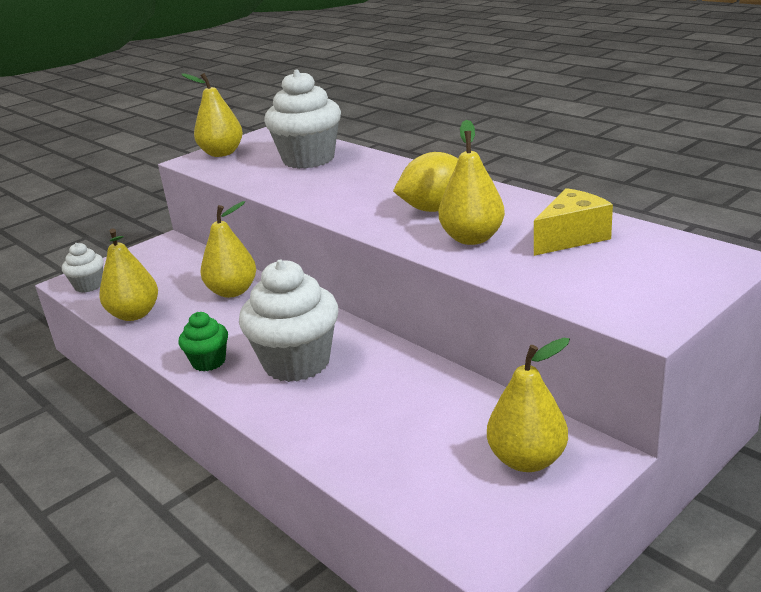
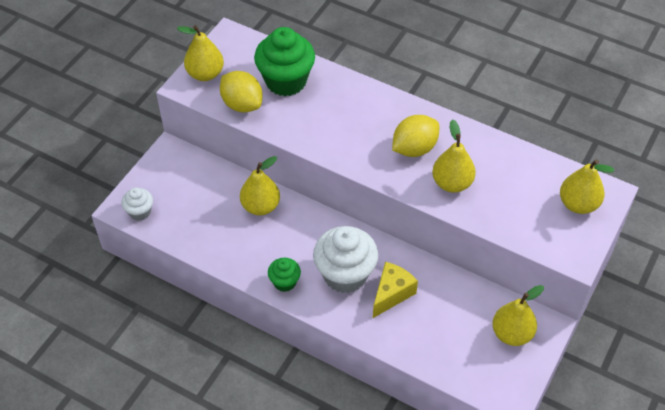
camera: 20 degrees left, 25 degrees up
yellow pear [99,229,158,321] -> yellow pear moved to [560,159,614,214]
white cupcake [264,70,341,169] -> green cupcake [254,27,315,96]
yellow cheese [534,188,613,256] -> yellow cheese moved to [373,262,418,318]
none -> yellow lemon [220,71,263,113]

